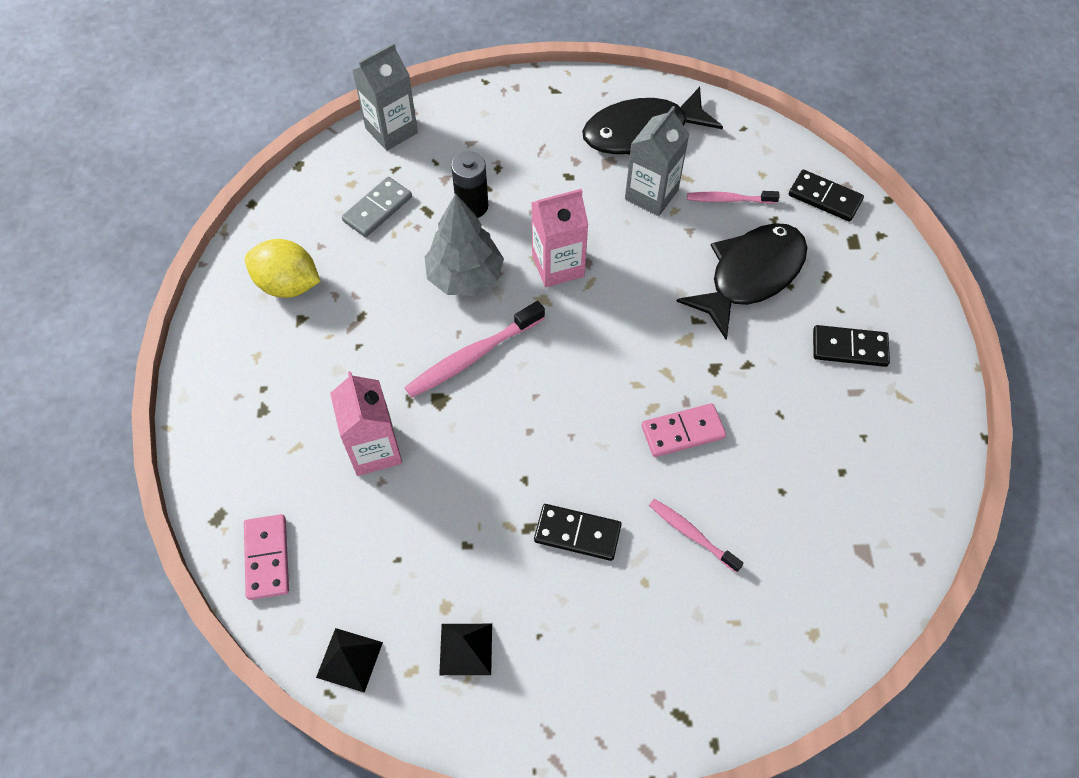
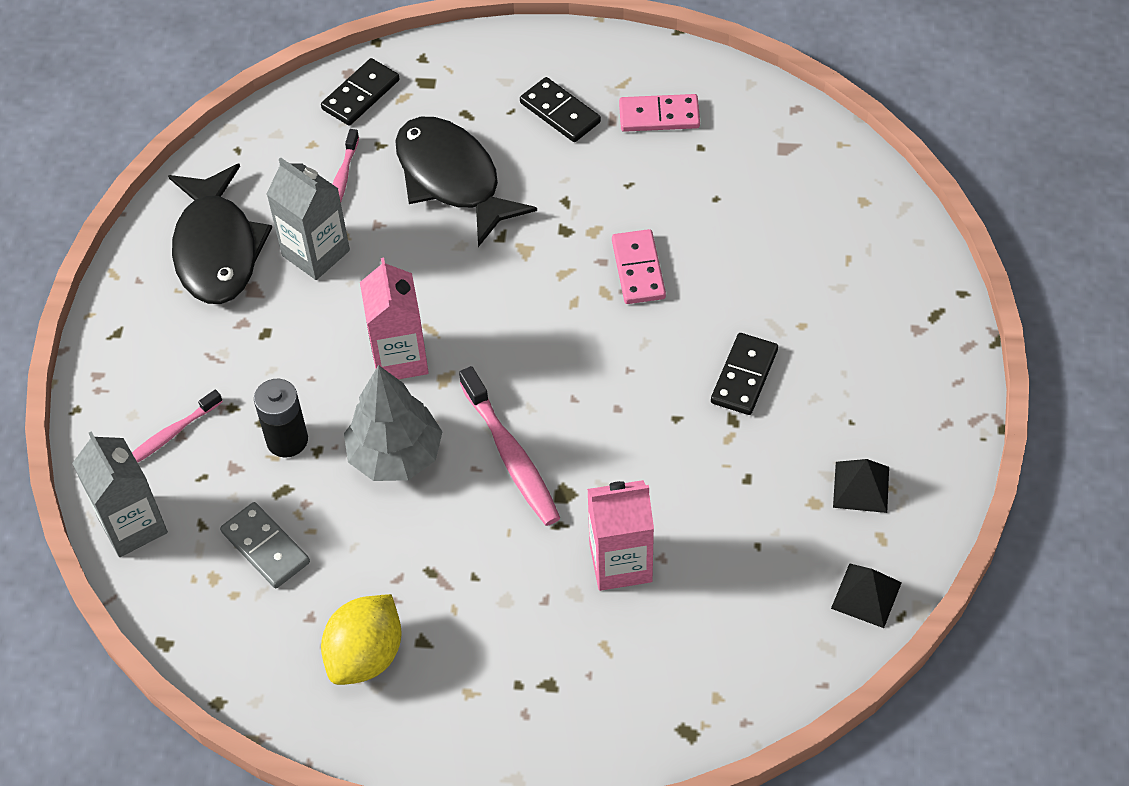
camera: 80 degrees left, 5 degrees down
pink domino [244,514,289,600] -> pink domino moved to [619,94,700,132]
pink toothbrush [649,499,744,573] -> pink toothbrush moved to [132,390,223,463]
black domino [813,325,890,367] -> black domino turned 60 degrees counterclockwise [520,77,601,142]

